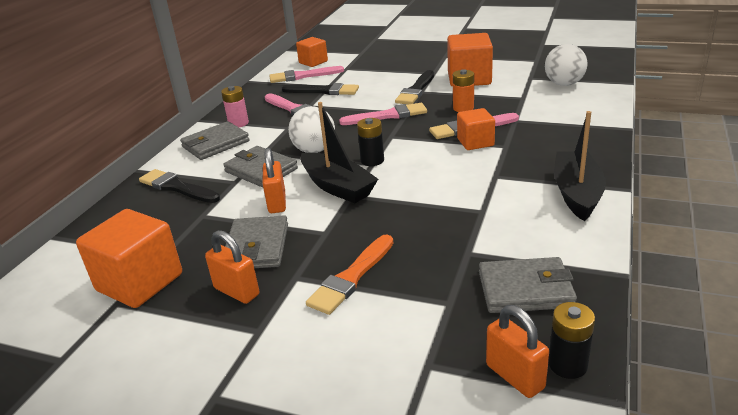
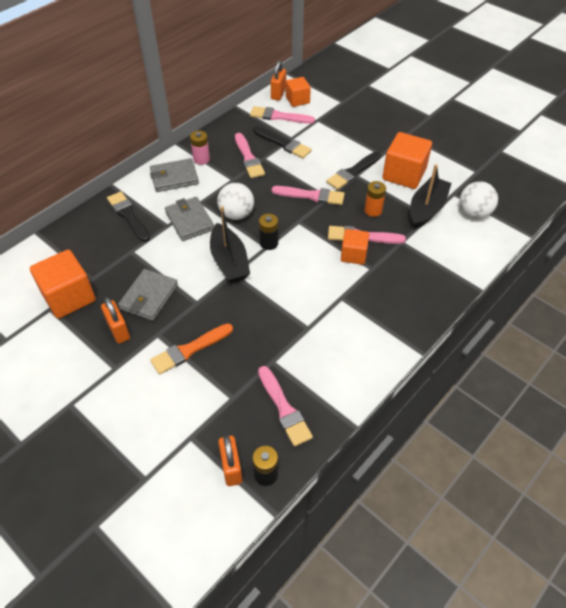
camera: 20 degrees right, 20 degrees up
orange padlock [262,148,286,213] -> orange padlock moved to [271,61,286,100]
grey wallet [479,257,577,313] -> pink brush [258,366,313,447]
black boat [554,111,606,221] -> black boat moved to [410,164,451,229]

